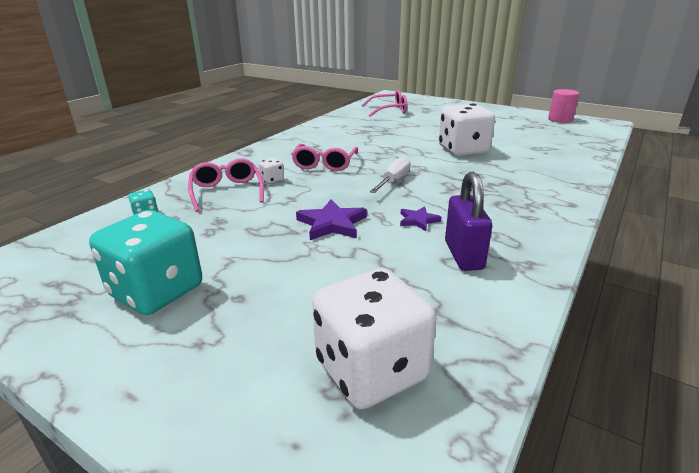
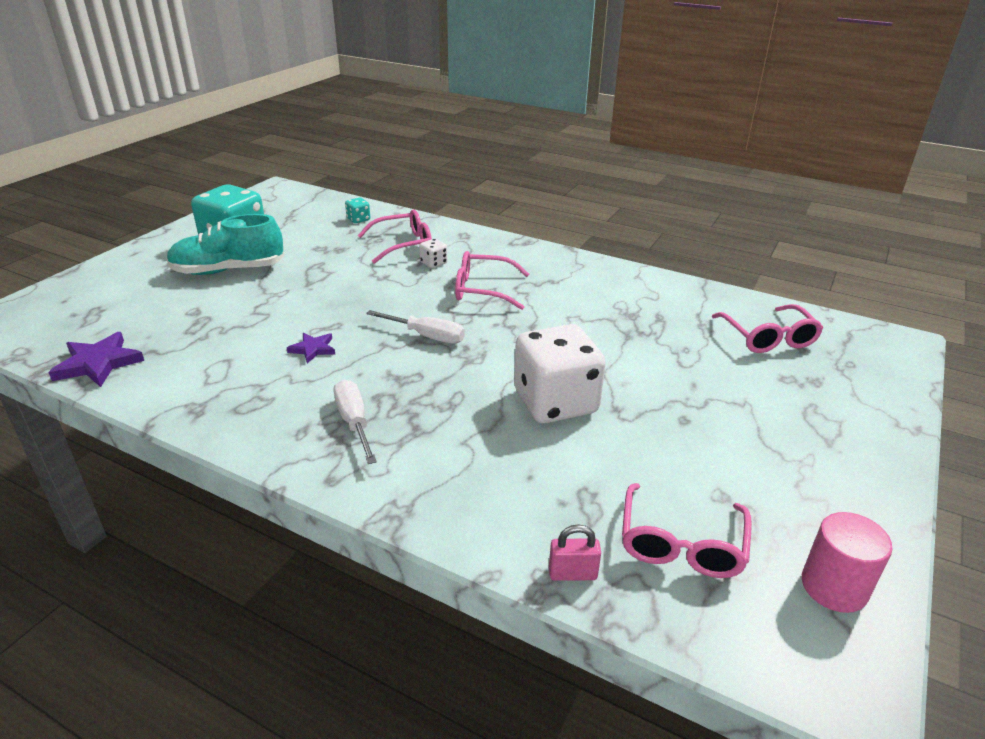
camera: 85 degrees right, 5 degrees up
purple star [296,199,367,240] -> purple star moved to [48,332,144,387]
white dice [312,268,437,409] -> none
purple padlock [445,172,492,271] -> none
none -> turquoise shoe [167,214,284,275]
none -> white screwdriver [334,379,377,464]
none -> pink padlock [549,524,601,581]
none -> pink glasses [622,483,752,578]

